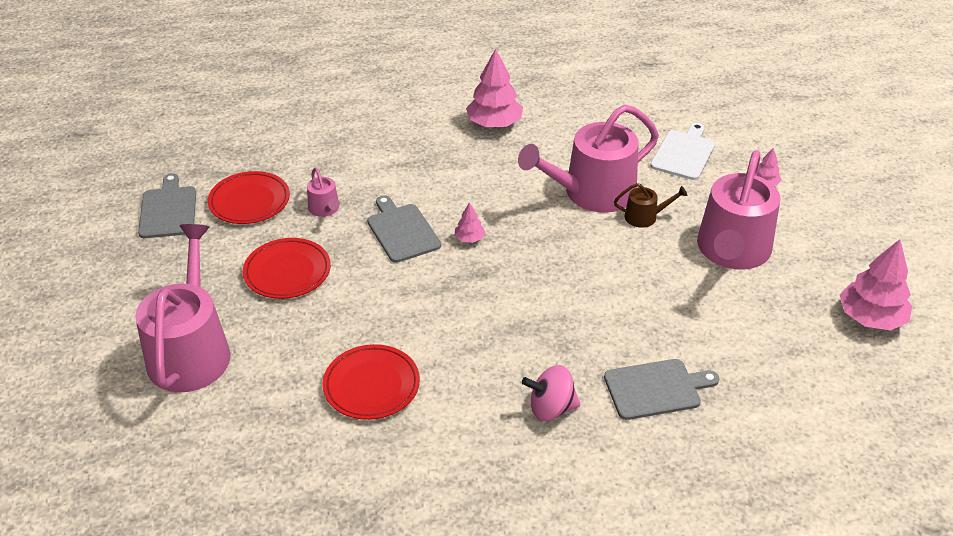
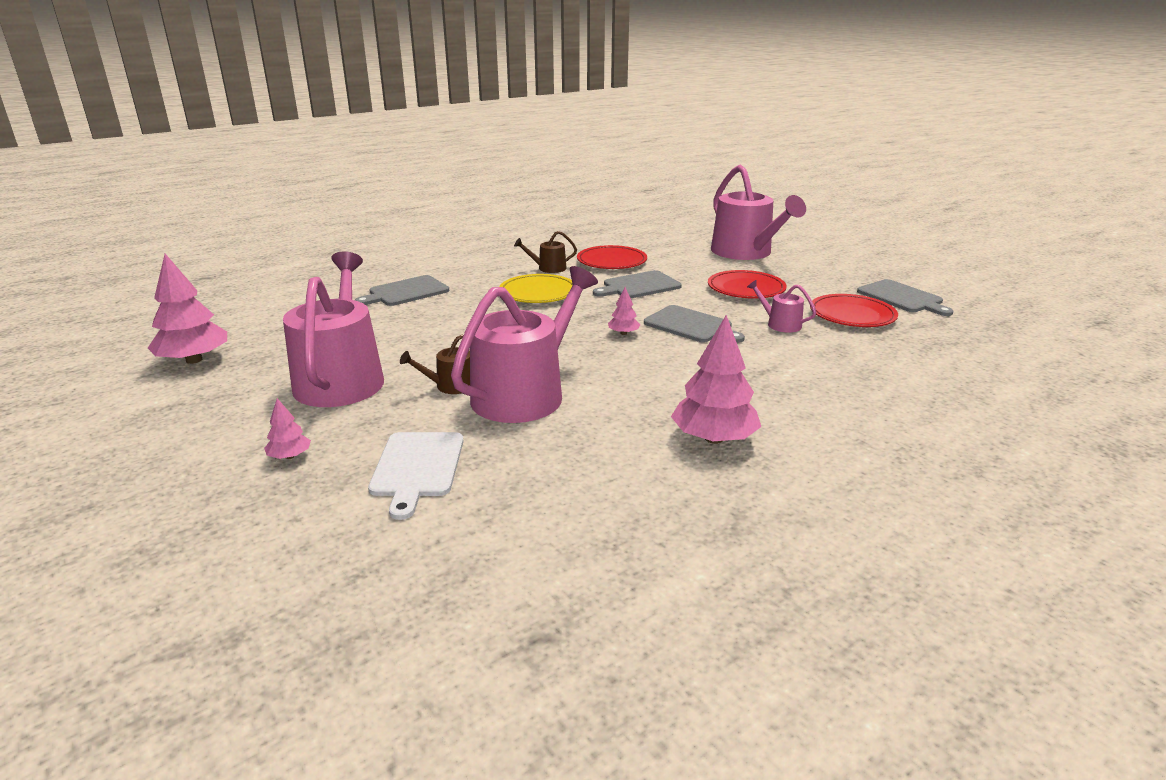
camera: 155 degrees right, 15 degrees down
pink spinning top [522,365,581,421] -> none
none -> yellow plate [499,274,573,303]
none -> brown watering can [514,231,577,273]
none -> grey cutting board [593,270,682,298]

